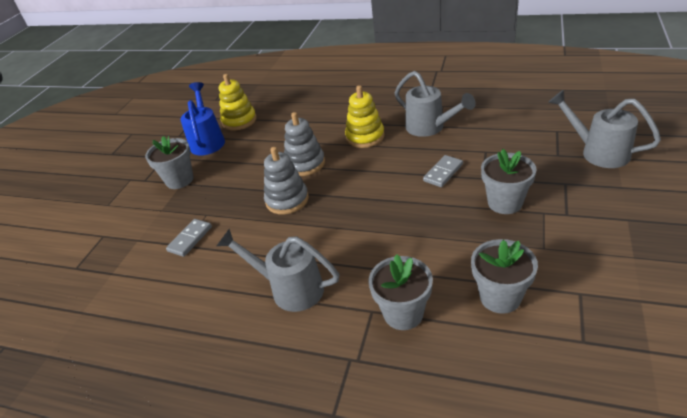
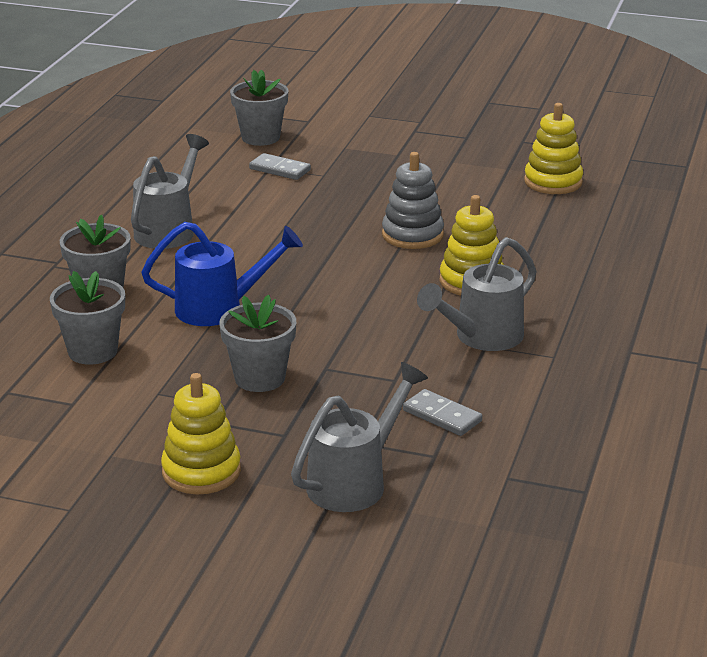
camera: 85 degrees right, 10 degrees down
grey flower pot [145,136,194,189] -> grey flower pot moved to [230,69,288,146]
blue watering can [180,82,225,155] -> blue watering can moved to [141,222,303,326]
grey stacking toy [264,147,309,215] -> none
grey domino [423,155,463,187] -> grey domino moved to [403,389,482,436]
none -> yellow stacking toy [161,373,241,495]

